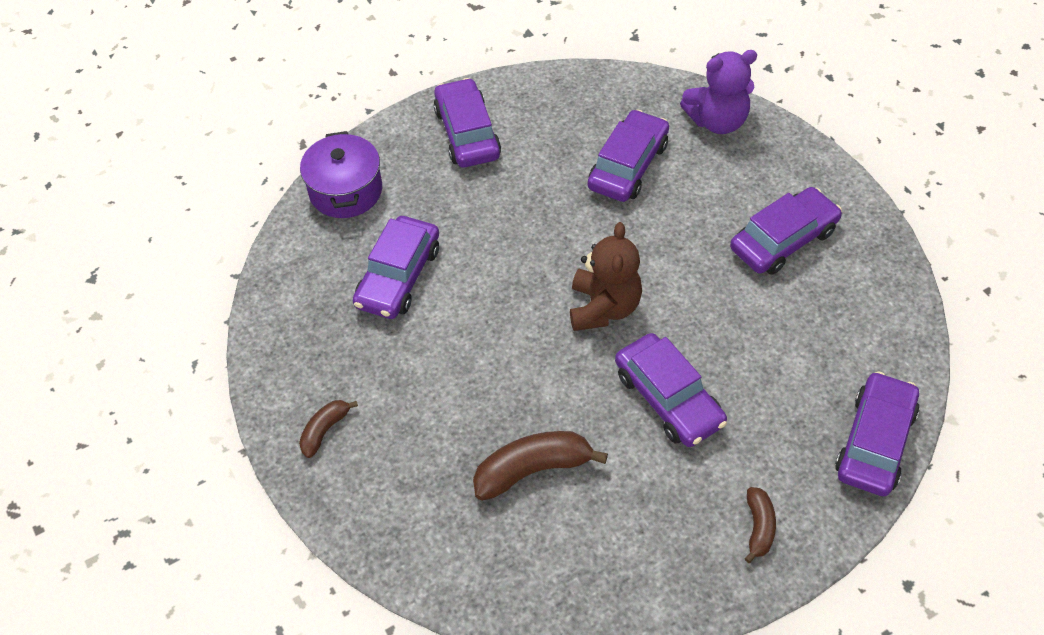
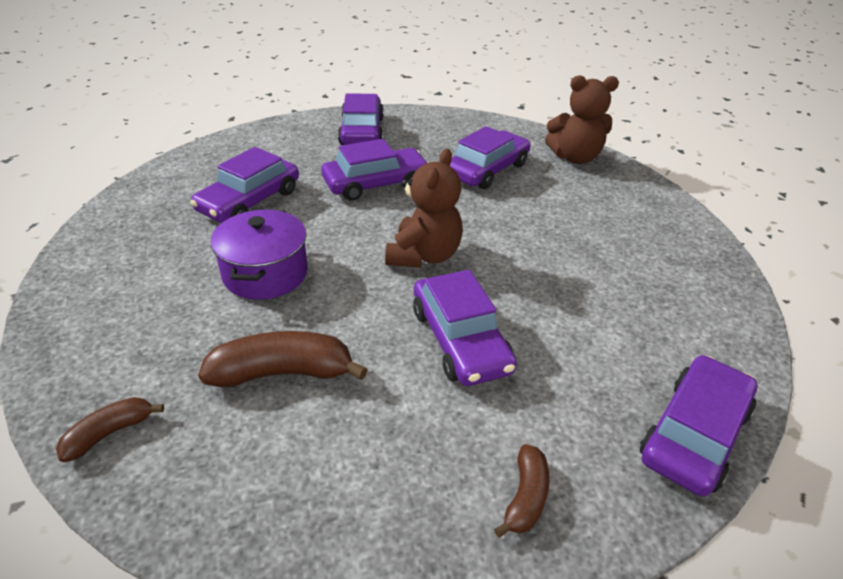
camera: 10 degrees right, 15 degrees down
brown banana [299,400,358,458] -> brown banana moved to [56,397,164,462]
purple pot [300,131,382,218] -> purple pot moved to [211,210,308,300]
purple teddy bear [680,50,757,134] -> brown teddy bear [545,75,619,164]
purple car [730,187,842,275] -> purple car moved to [321,139,429,201]

